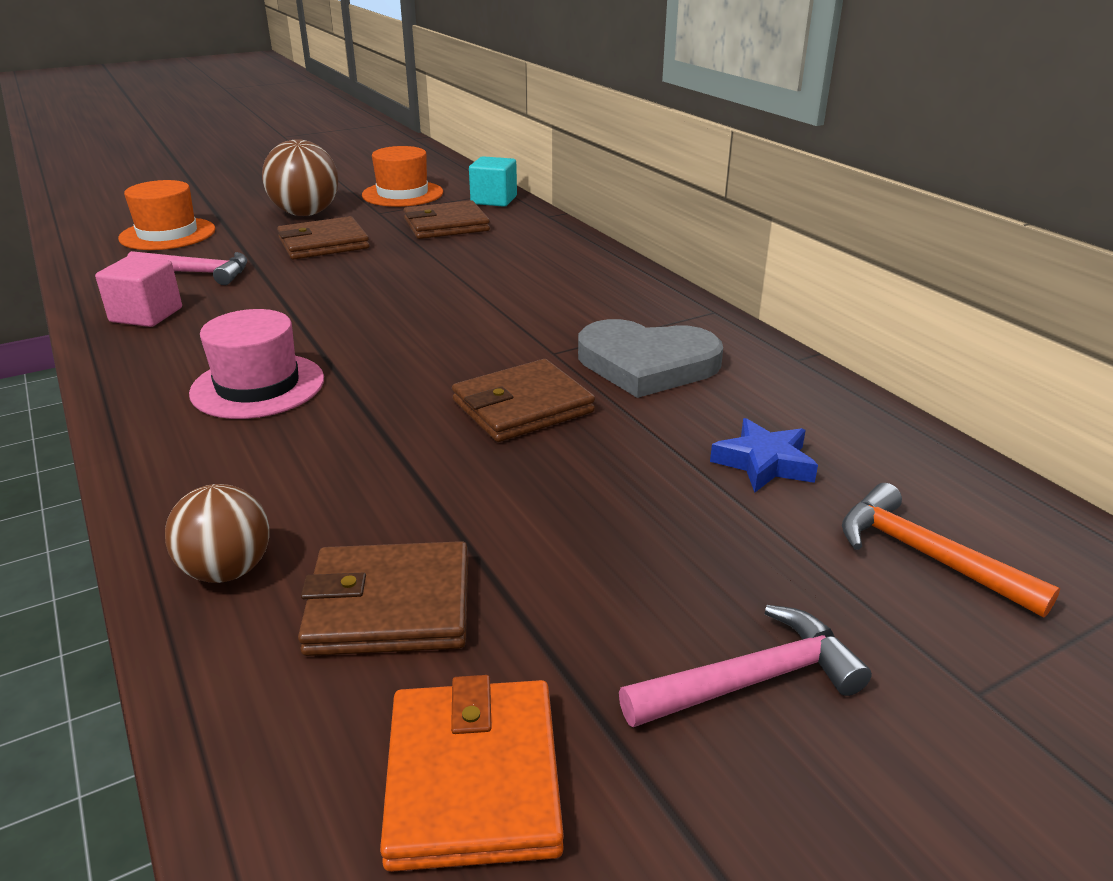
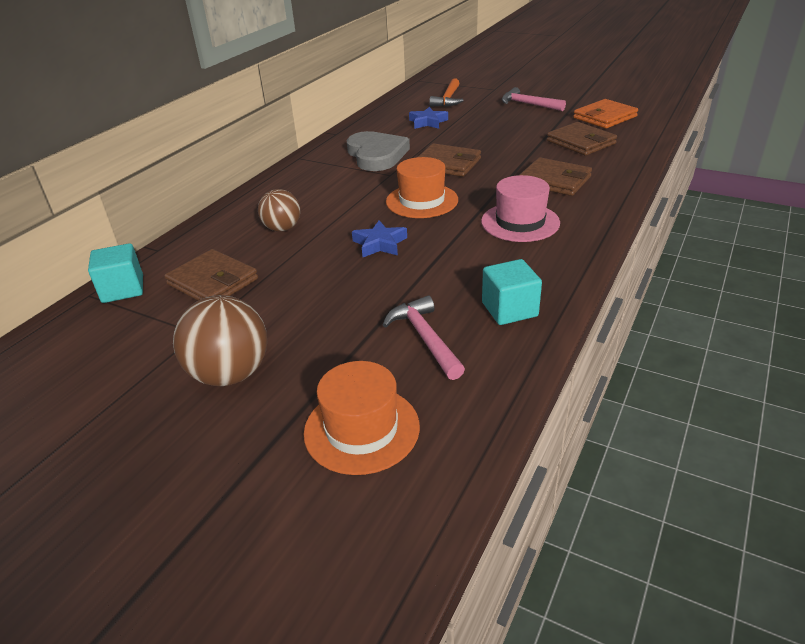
camera: 120 degrees left, 5 degrees up
pink cube [95,256,182,327] -> turquoise cube [482,259,542,325]
brown ball [165,484,270,583] -> brown ball moved to [258,189,300,232]
brown wallet [277,216,370,259] -> brown wallet moved to [520,157,592,196]
orange hat [362,146,443,207] -> orange hat moved to [386,157,458,218]
none -> blue star [352,220,407,257]

